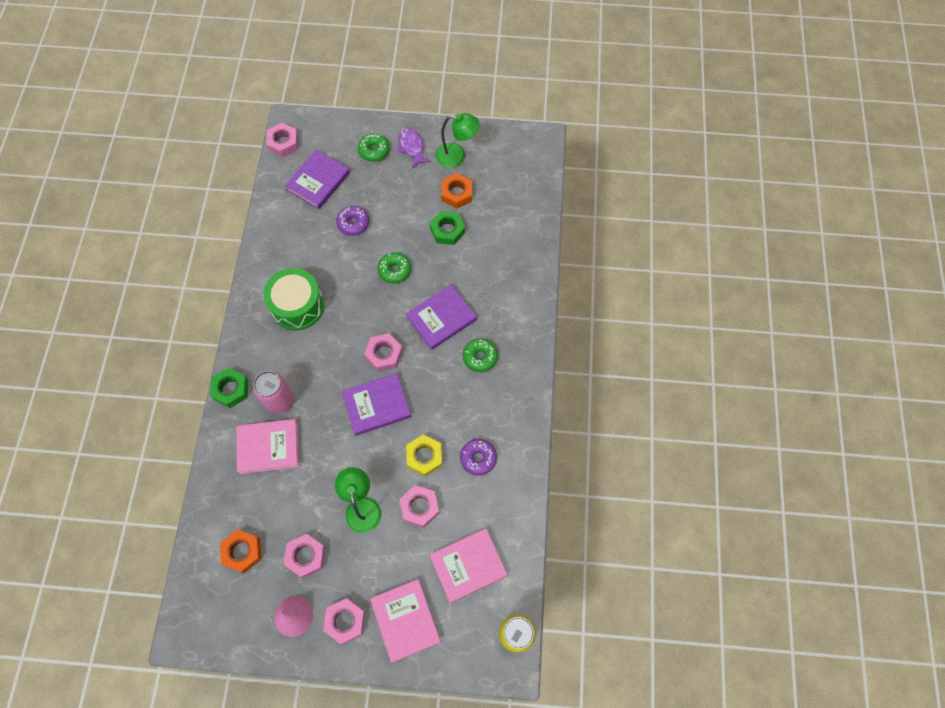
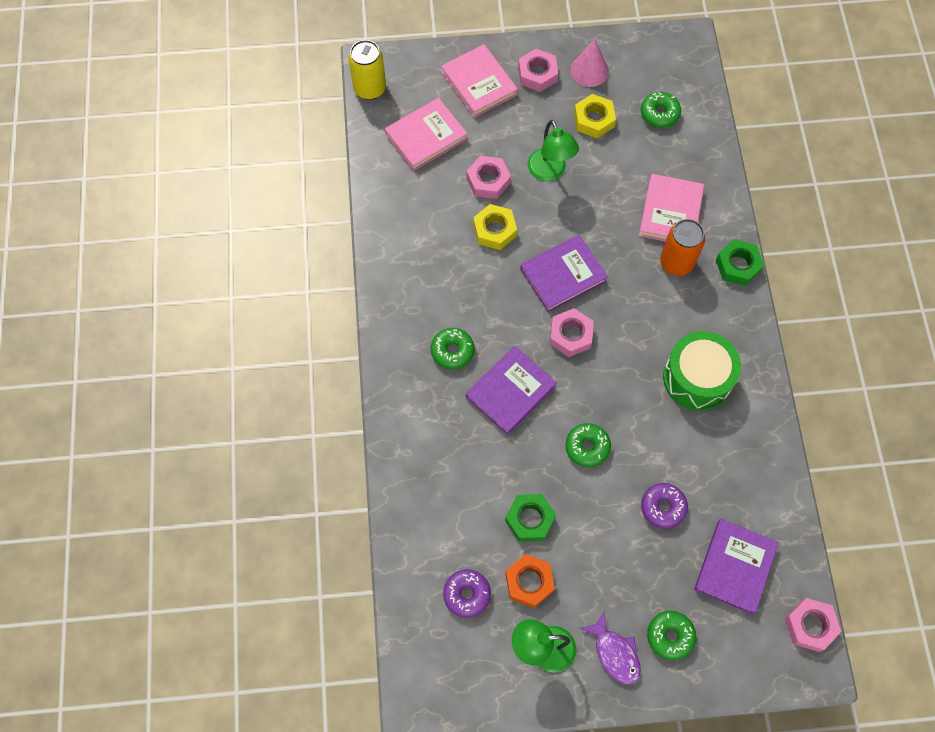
camera: 170 degrees right, 0 degrees up
orange nut [220,530,262,573] -> green donut [641,92,681,128]
pink book [236,419,299,474] -> pink book turned 60 degrees counterclockwise [639,174,704,242]
pink can [253,371,294,414] -> orange can [660,219,705,276]
pink nut [284,534,326,578] -> yellow nut [574,94,616,138]
purple donut [460,439,497,476] -> purple donut moved to [443,569,491,618]

